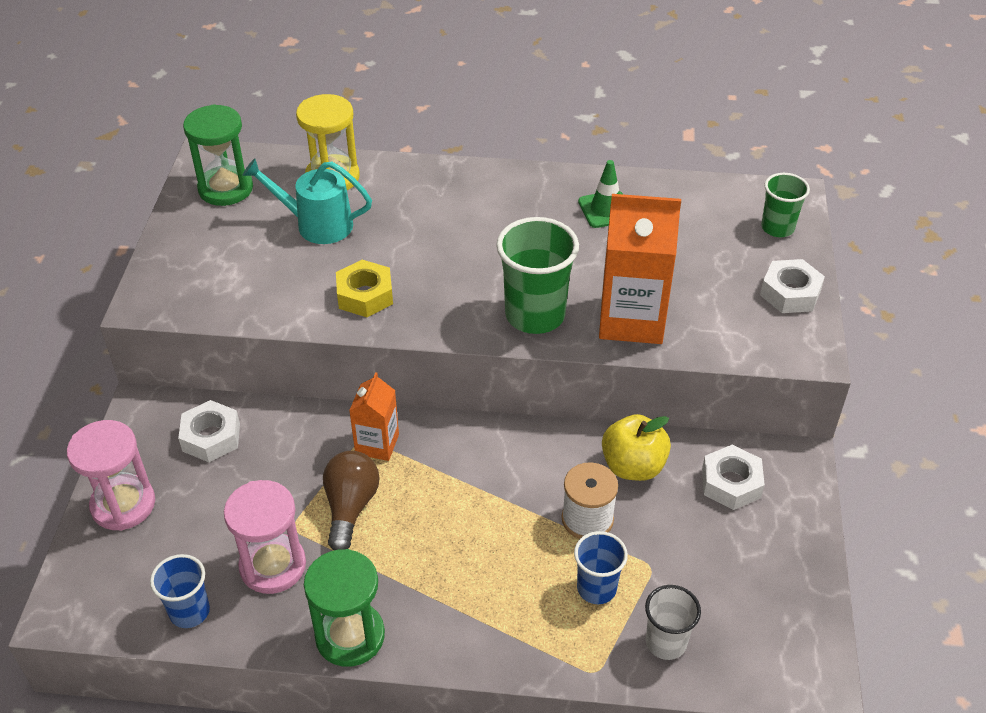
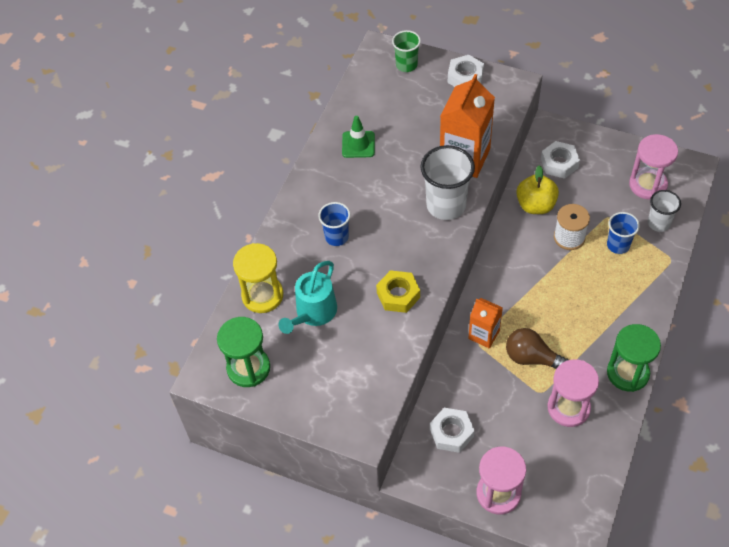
camera: 70 degrees left, 10 degrees up
blue cup [150,554,210,628] -> blue cup moved to [318,202,350,246]
green cup [496,217,579,334] -> white cup [420,145,475,220]
none -> pink hourglass [629,134,678,200]

